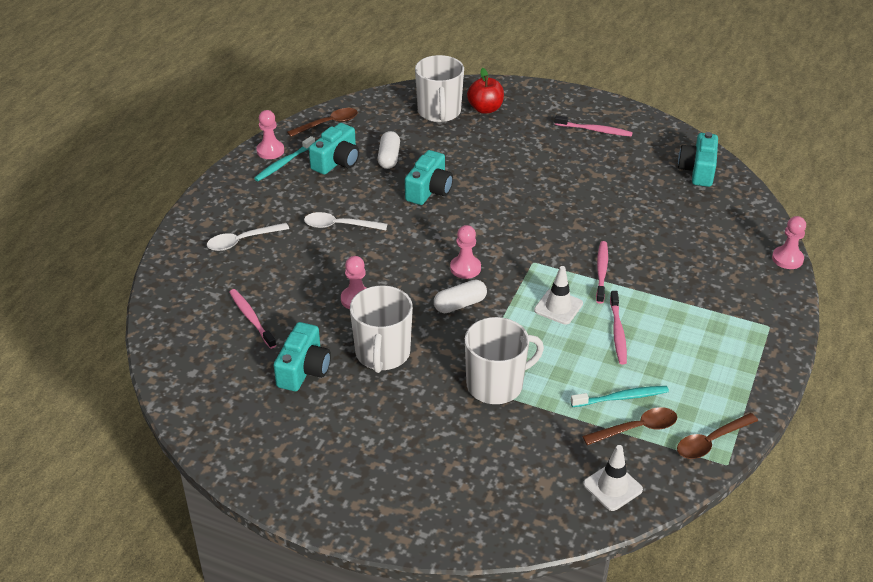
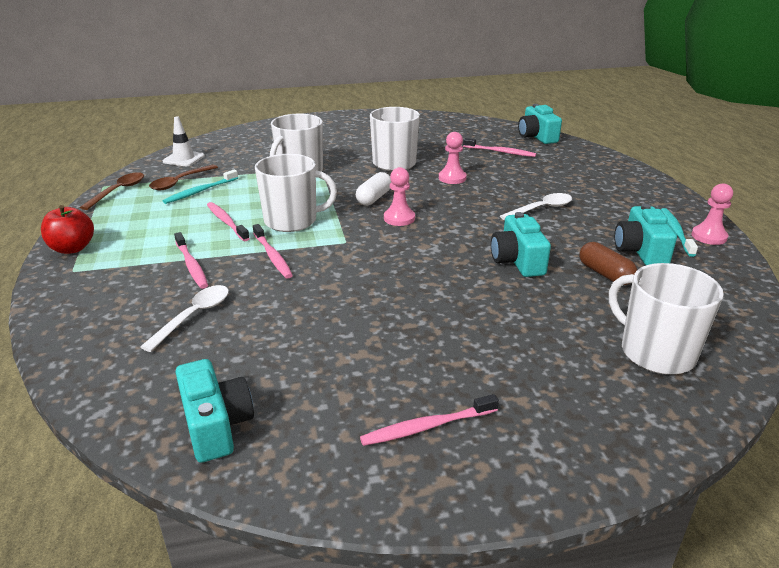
camera: 145 degrees right, 10 degrees down
white spoon [207,223,289,251] -> white spoon moved to [140,285,229,352]
turquoise camera [274,322,331,391] -> turquoise camera moved to [518,104,562,144]
brown spoon [287,108,358,137] -> none
white capsule [378,131,400,169] -> brown capsule [580,242,637,285]
red apple [467,68,504,114] -> red apple moved to [41,205,94,254]
white traffic cone [534,266,583,325] -> white mug [255,154,337,232]
pink pawn [772,216,806,269] -> none
none -> pink toothbrush [174,232,208,289]

